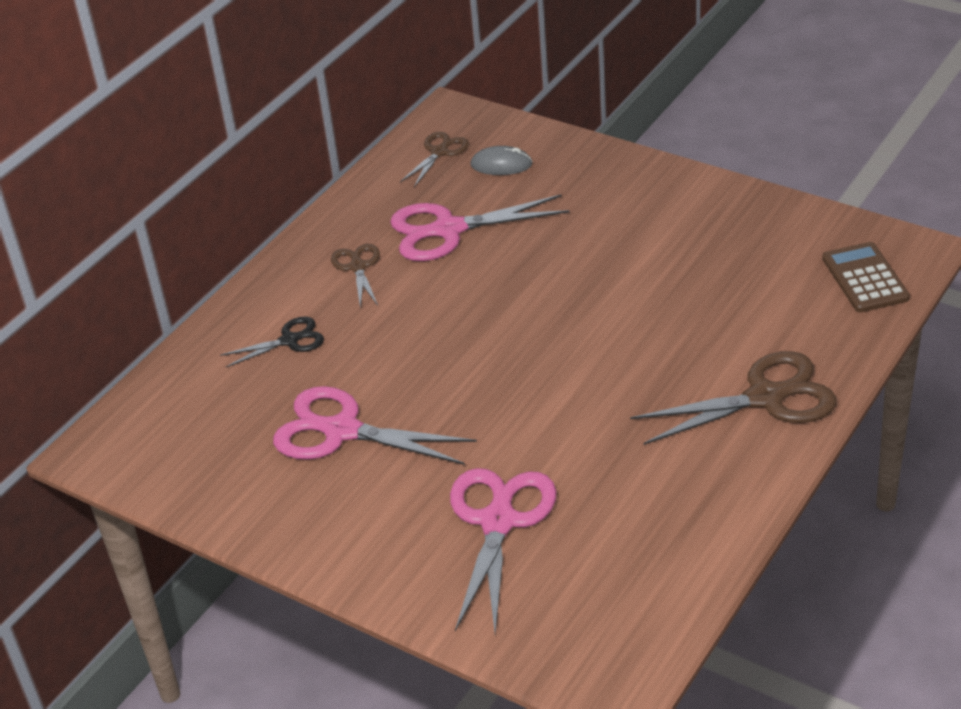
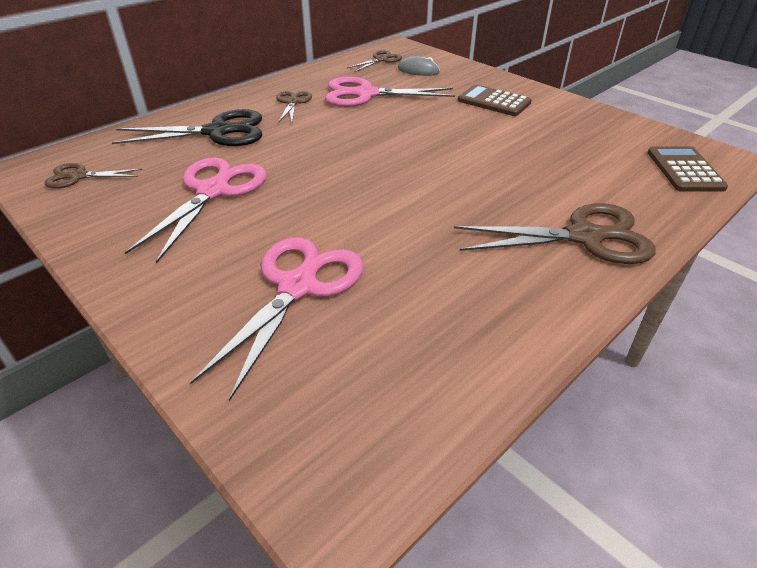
camera: 10 degrees right, 0 degrees up
black scissors [220,317,324,367] -> black scissors [111,109,262,146], size x1.84
pink scissors [273,386,477,465] -> pink scissors turned 75 degrees clockwise [125,158,267,263]
none -> brown scissors [45,163,142,188]
none -> brown calculator [457,84,532,116]

